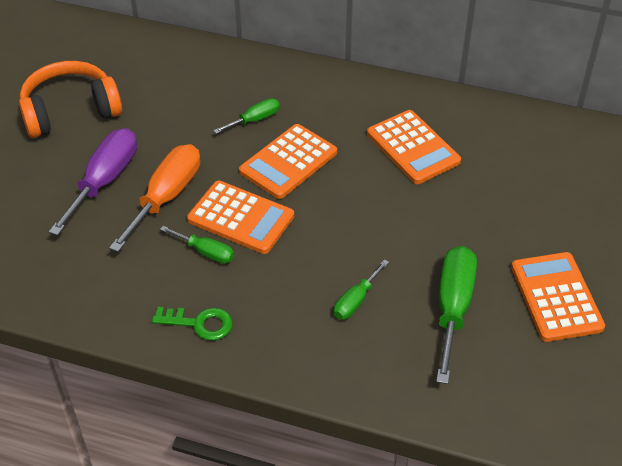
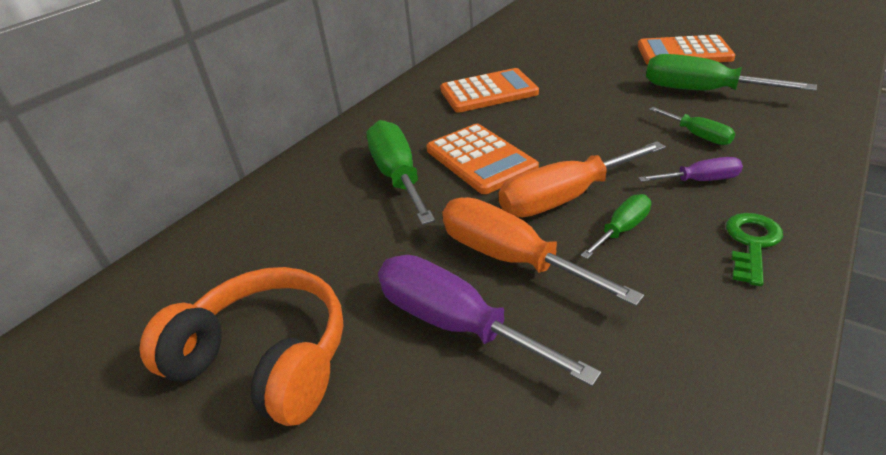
camera: 70 degrees left, 10 degrees down
orange headphones [19,61,122,138] -> orange headphones turned 120 degrees clockwise [139,267,344,426]
orange calculator [187,181,294,254] -> orange screwdriver [499,141,666,217]
green screwdriver [213,98,280,134] -> green screwdriver [366,120,435,225], size x1.86
none -> purple screwdriver [638,157,743,182]

